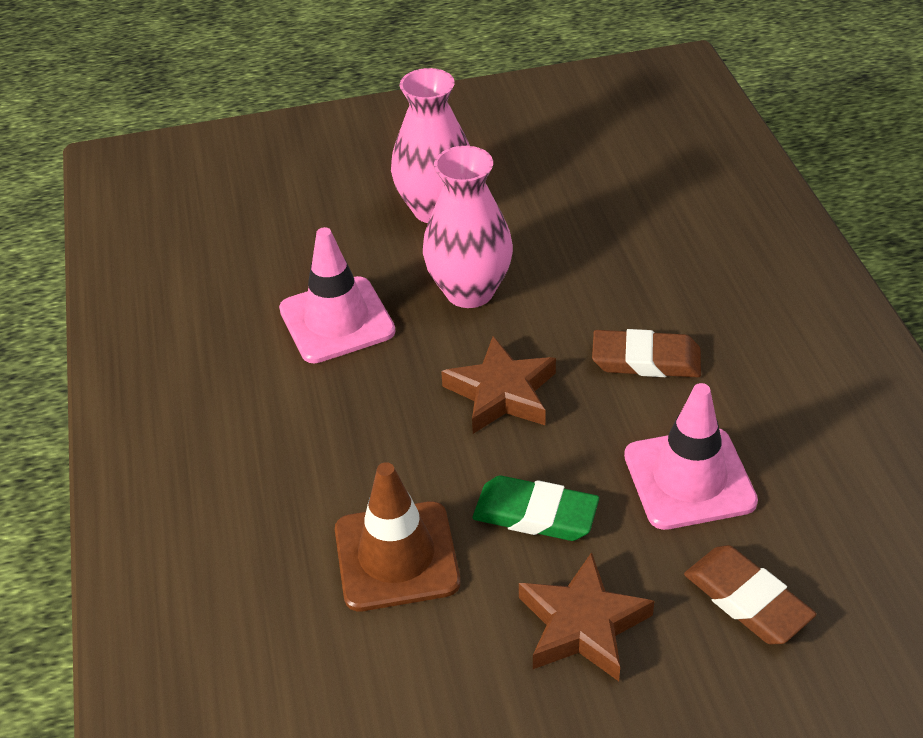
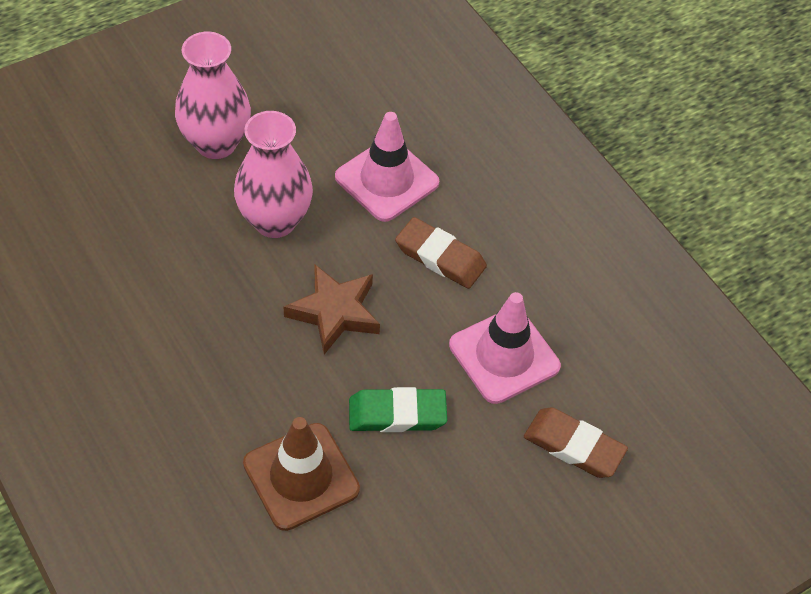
camera: 25 degrees left, 10 degrees up
pink traffic cone [279,227,396,363] -> pink traffic cone moved to [335,112,439,222]
brown star [519,552,654,681] -> none
brown eraser [592,329,701,378] -> brown eraser turned 45 degrees clockwise [395,217,487,289]

